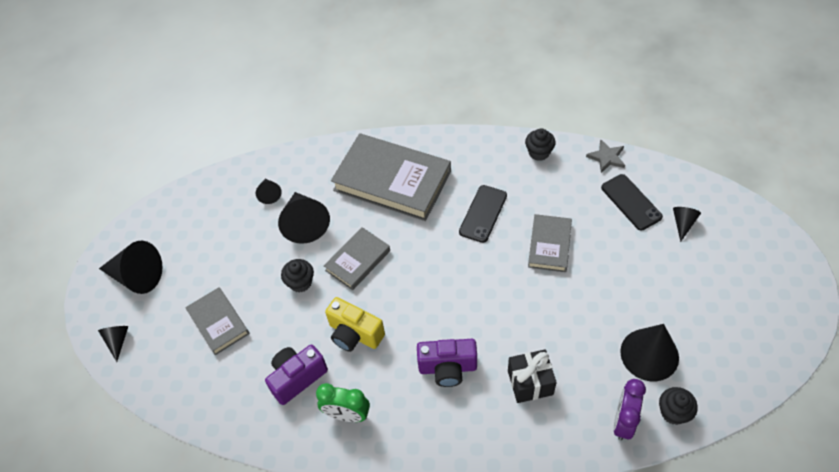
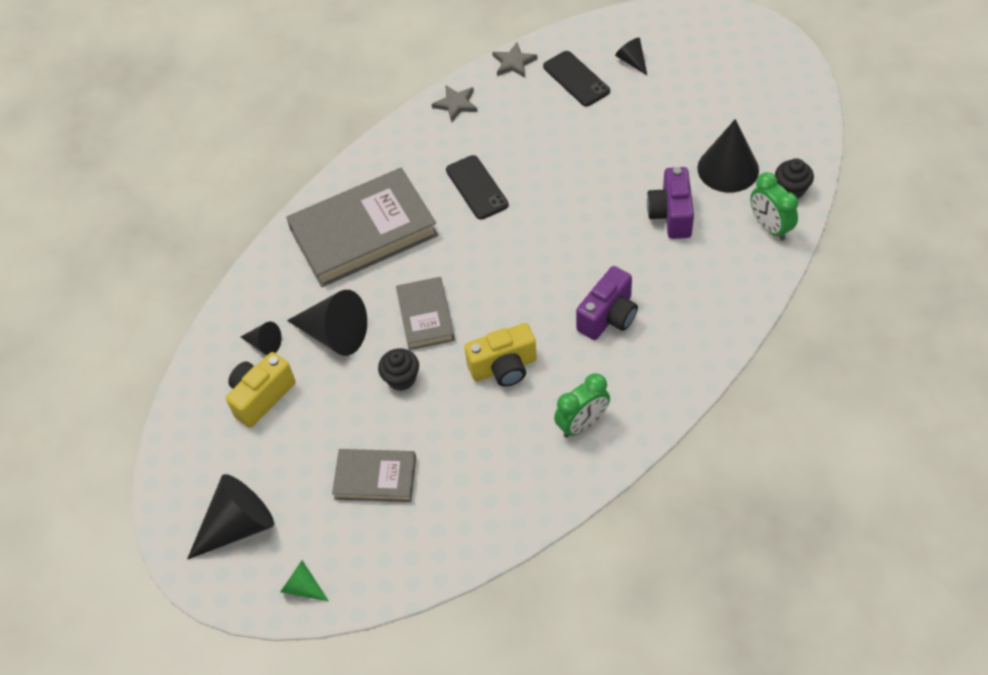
camera: 50 degrees left, 0 degrees up
black cone [98,326,128,362] -> green cone [280,560,329,602]
purple camera [265,344,328,405] -> purple camera moved to [647,167,694,239]
black gift [508,349,557,403] -> none
black cupcake [525,128,556,161] -> grey star [432,85,478,123]
grey book [528,214,572,272] -> none
black phone [601,174,663,231] -> black phone turned 45 degrees clockwise [543,51,610,106]
purple clock [614,379,646,440] -> green clock [750,172,798,241]
none -> yellow camera [226,352,295,428]

